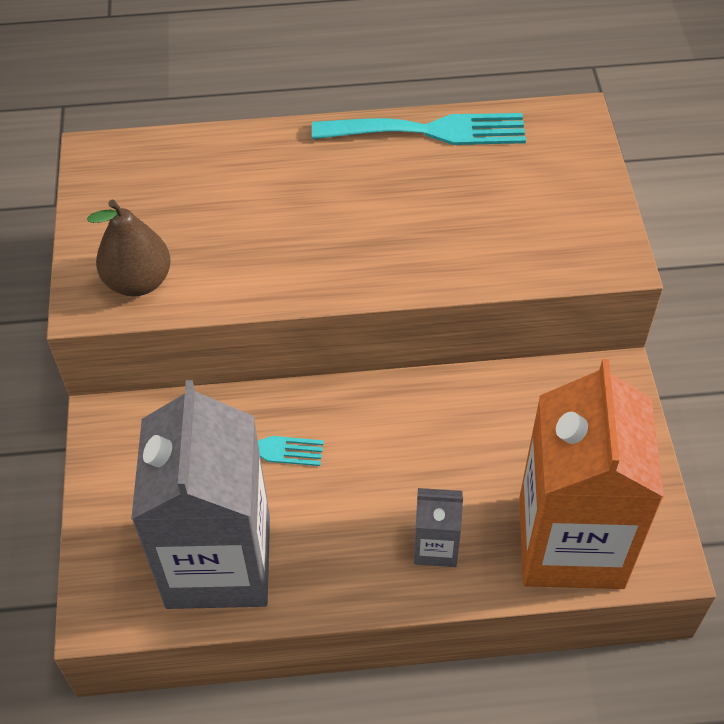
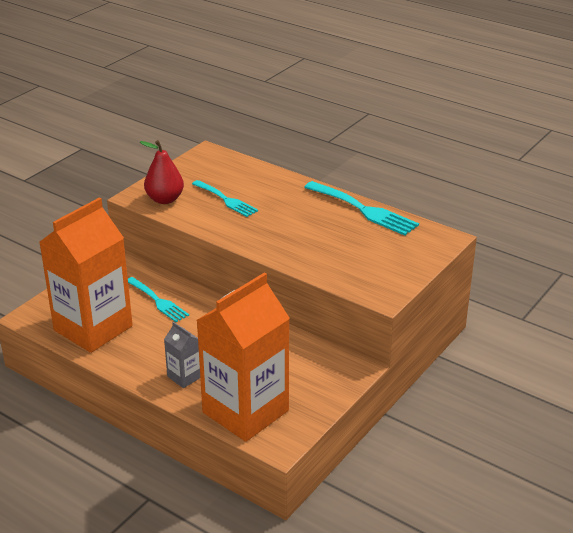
camera: 40 degrees right, 20 degrees down
brown pear [87,200,171,296] -> red pear [140,140,184,204]
grey carton [131,380,270,609] -> orange carton [39,198,133,353]
none -> turquoise fork [192,180,258,217]

